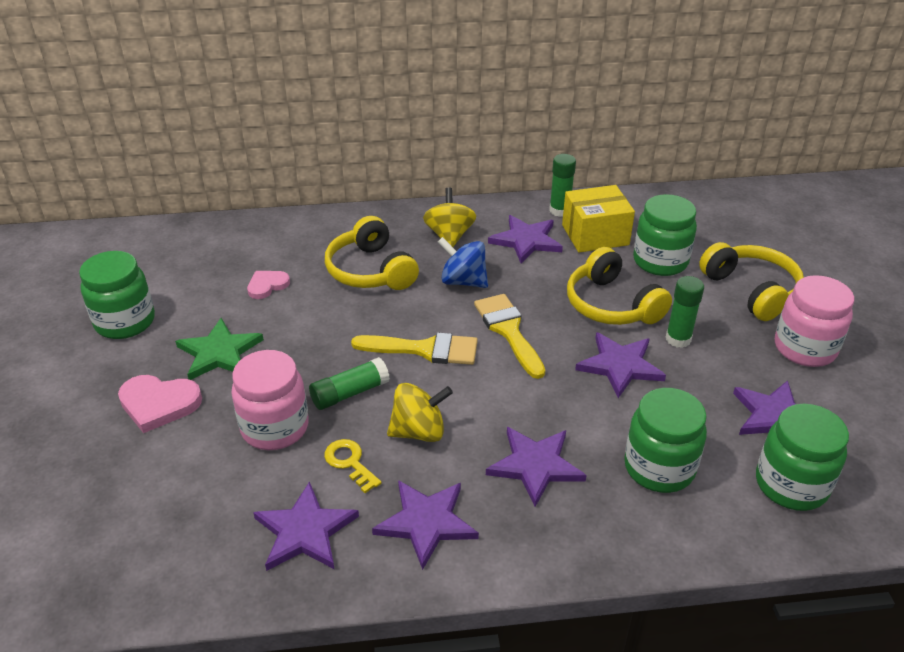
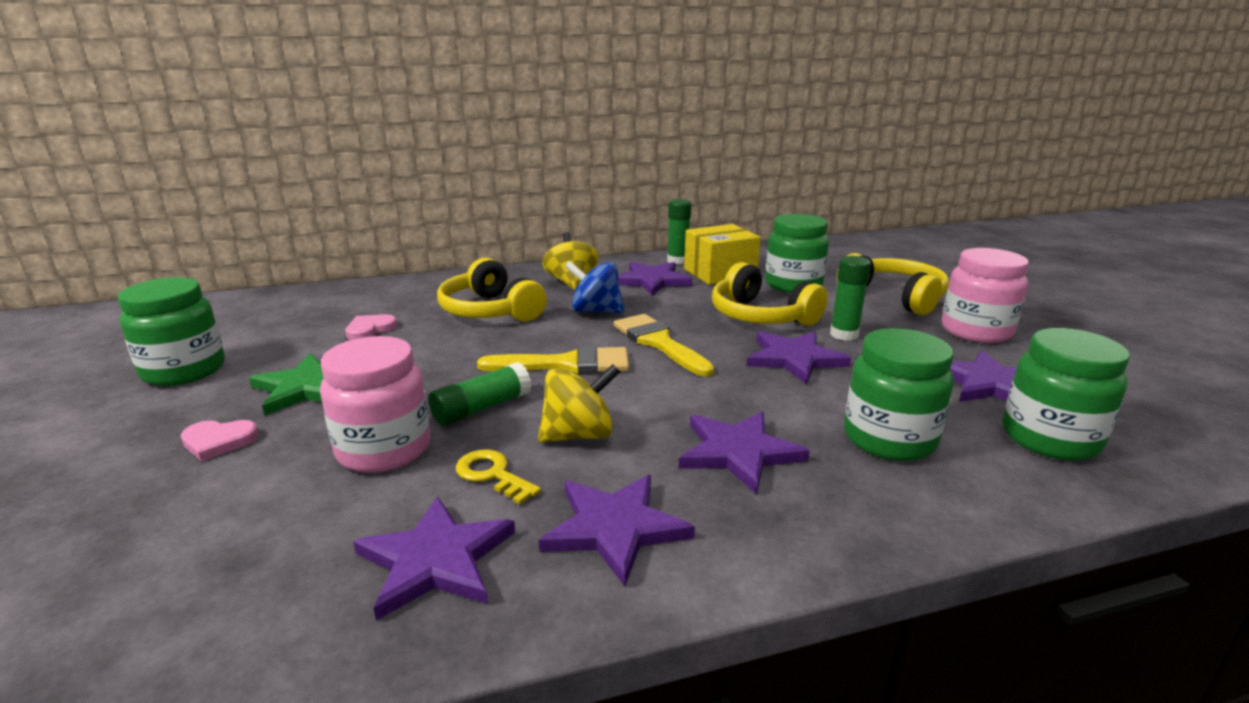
camera: 10 degrees left, 15 degrees down
pink heart [118,375,202,433] -> pink heart [181,420,259,461], size x0.63

